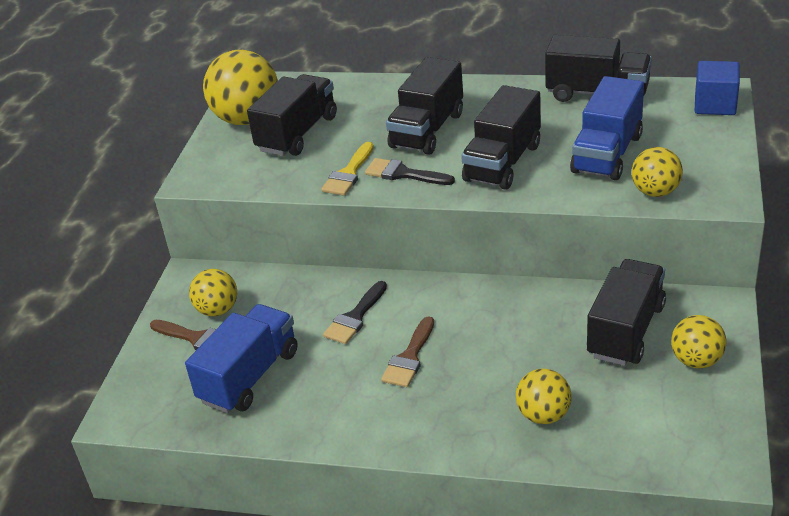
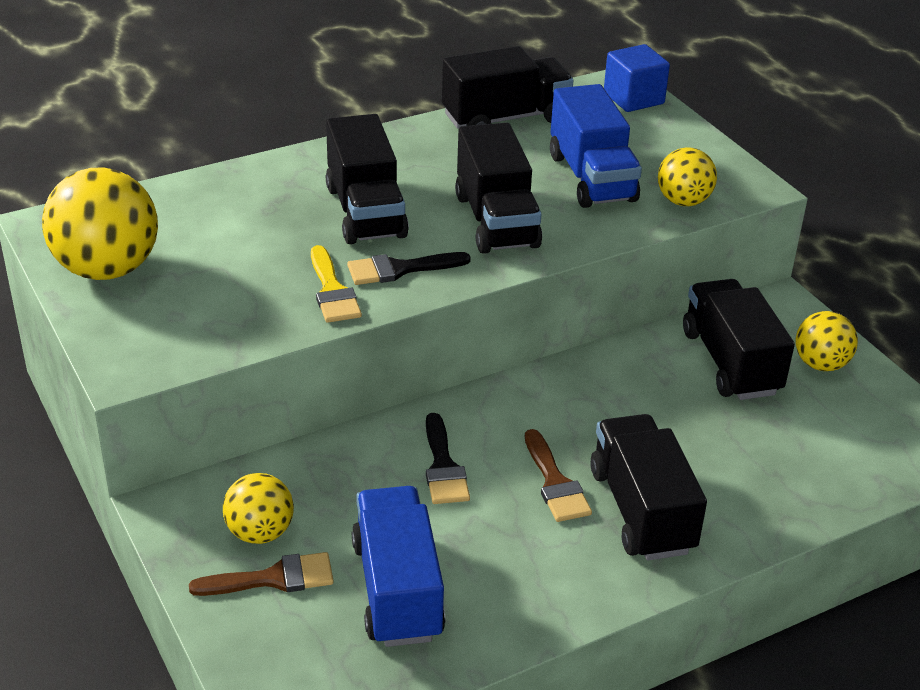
camera: 45 degrees left, 0 degrees up
black truck [247,74,337,156] -> black truck moved to [590,414,707,560]
yellow ball [516,369,572,424] -> none

